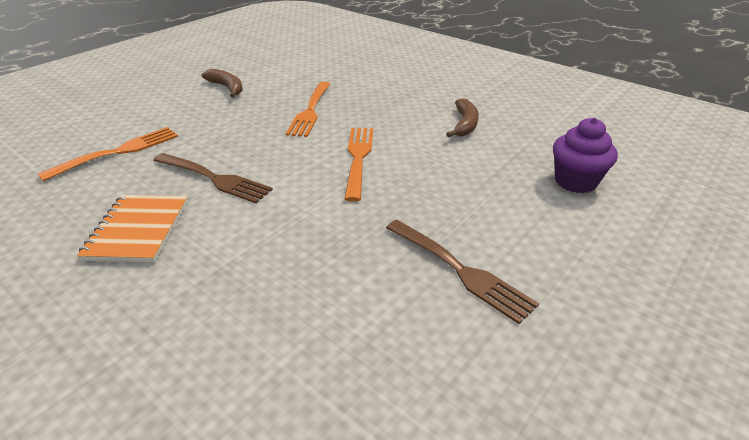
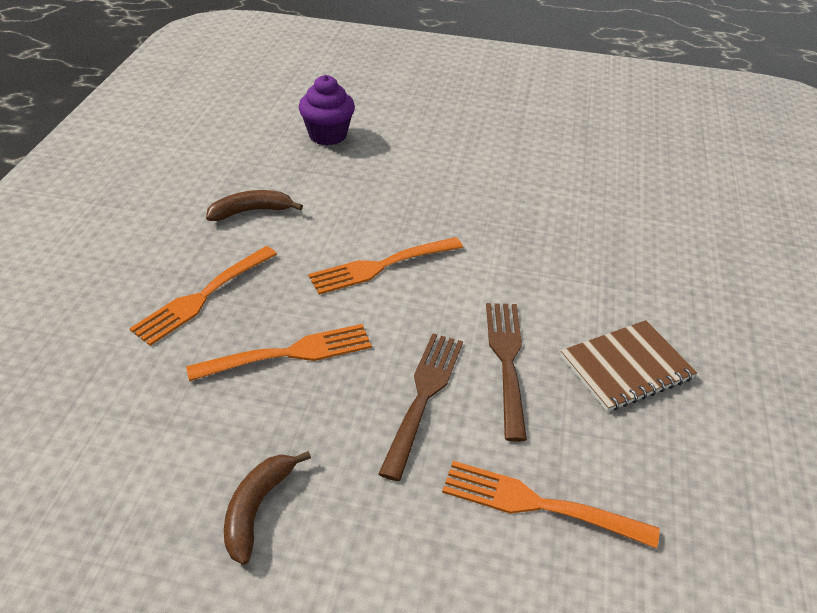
camera: 120 degrees left, 5 degrees up
orange notebook [77,195,188,262] -> brown notebook [561,320,697,412]
brown fork [386,220,539,324] -> brown fork moved to [379,333,463,481]
none -> orange fork [129,246,277,346]

